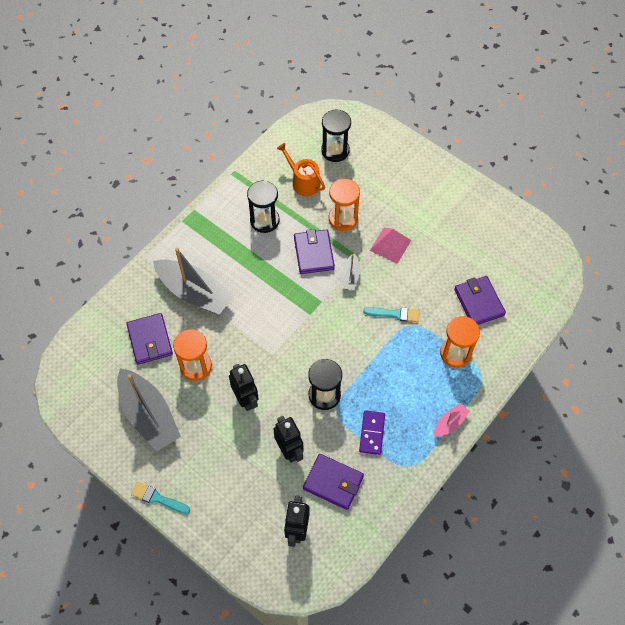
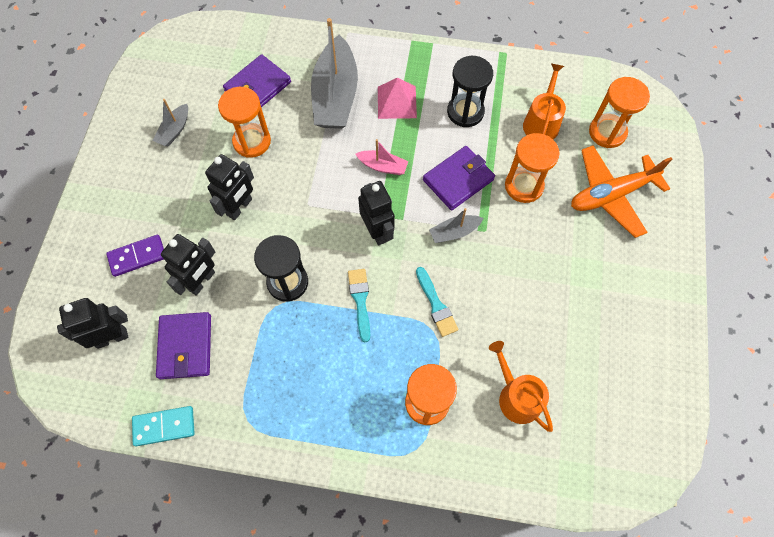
camera: 60 degrees right, 5 degrees up
grey boat [117,368,181,451] -> grey boat [153,99,188,146], size x0.47
turquoise brush [131,482,190,514] -> turquoise brush moved to [348,269,370,342]
black hourglass [321,109,351,162] -> orange hourglass [589,77,650,148]
purple domino [359,410,385,455] -> purple domino moved to [106,235,164,277]
pink pyramid [370,227,411,264] -> pink pyramid moved to [378,77,417,119]
pink boat [434,403,470,437] -> pink boat moved to [355,139,408,175]
purple wallet [454,276,506,325] -> orange watering can [489,341,553,432]
none -> turquoise domino [132,406,195,446]
none -> black robot [358,181,395,246]
none -> orange plane [571,145,672,238]

